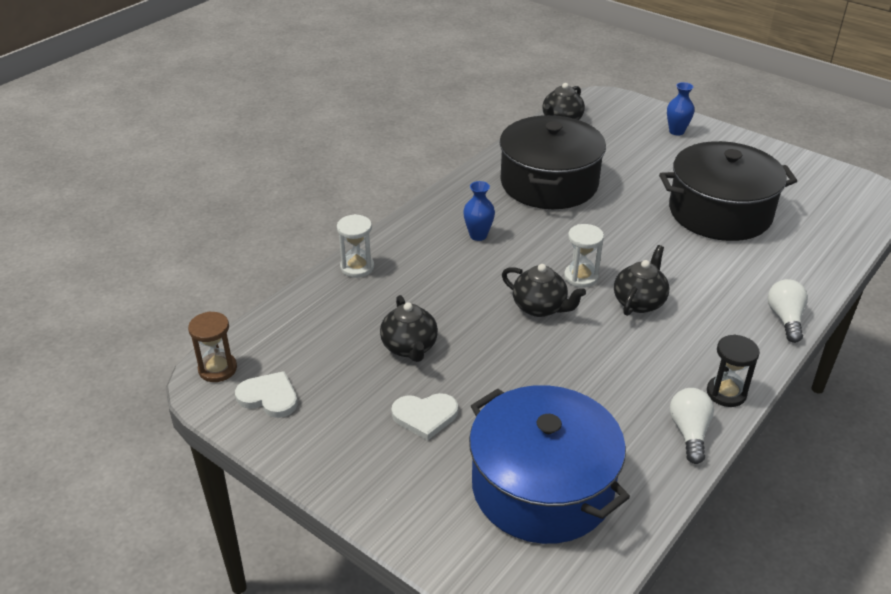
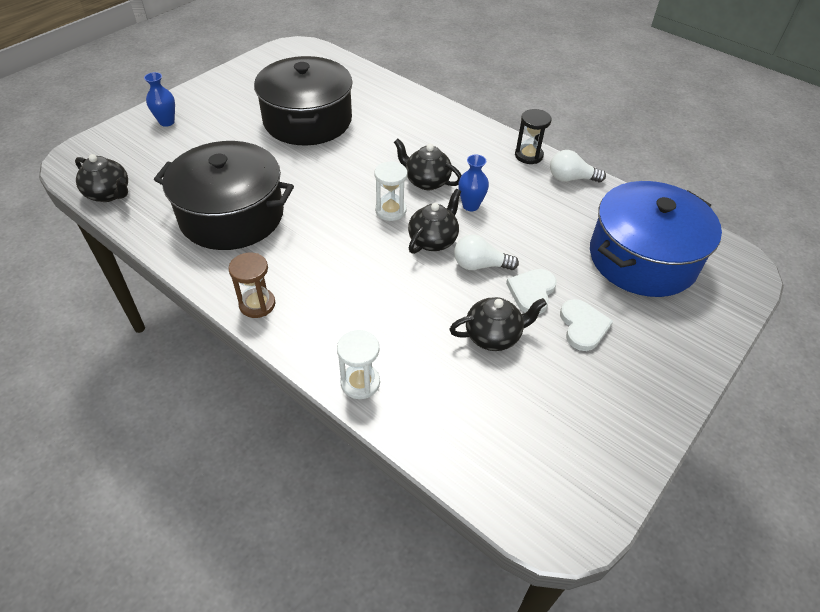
camera: 90 degrees left, 10 degrees up
brown hourglass [188,311,237,382] -> brown hourglass moved to [229,253,276,318]
white heart [235,371,298,418] -> white heart moved to [506,269,557,314]
blue vase [463,181,495,241] -> blue vase moved to [458,154,489,211]
white light bulb [768,279,808,343] -> white light bulb moved to [454,234,519,270]

